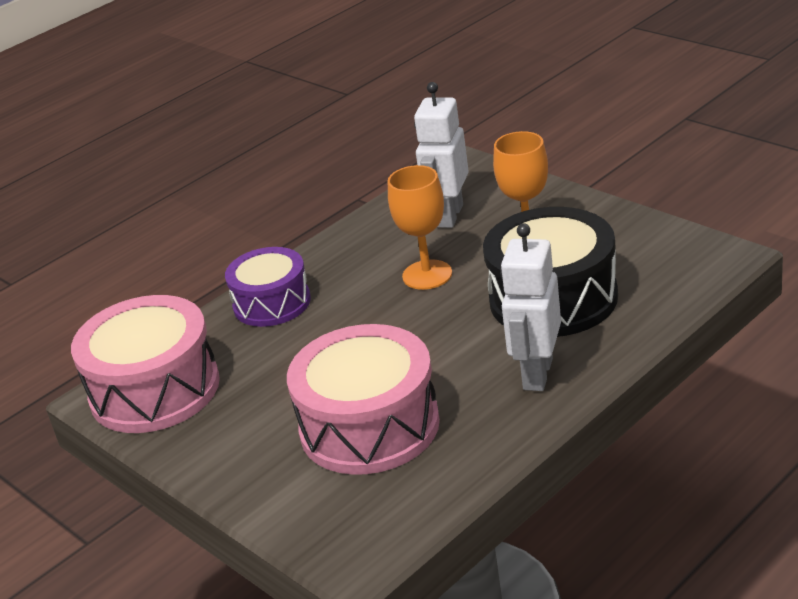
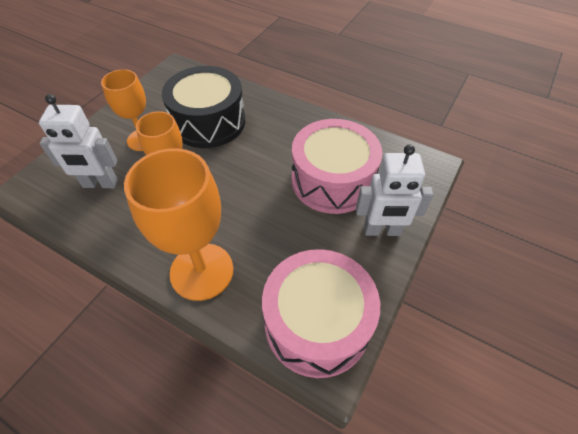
camera: 110 degrees left, 20 degrees up
purple drum [225,247,311,327] -> orange goblet [124,148,233,301]
white robot [500,223,561,391] -> white robot moved to [356,144,434,236]

